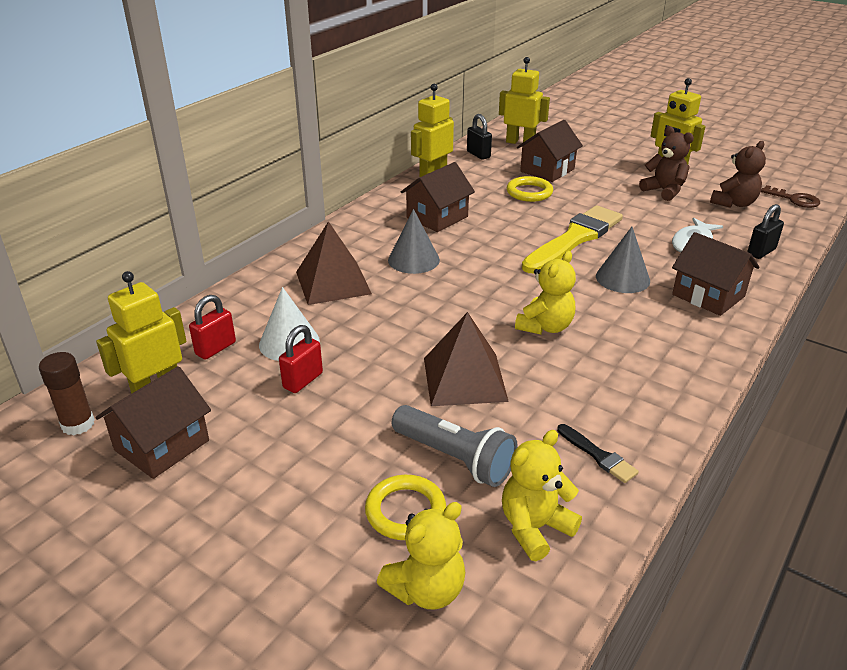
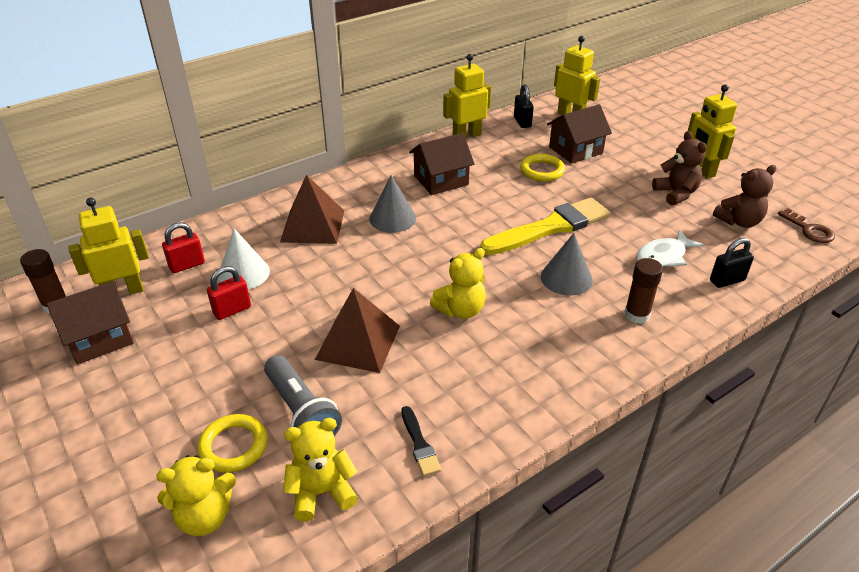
camera: 20 degrees right, 5 degrees up
brown house [672,232,759,316] -> brown glue stick [624,258,663,324]

